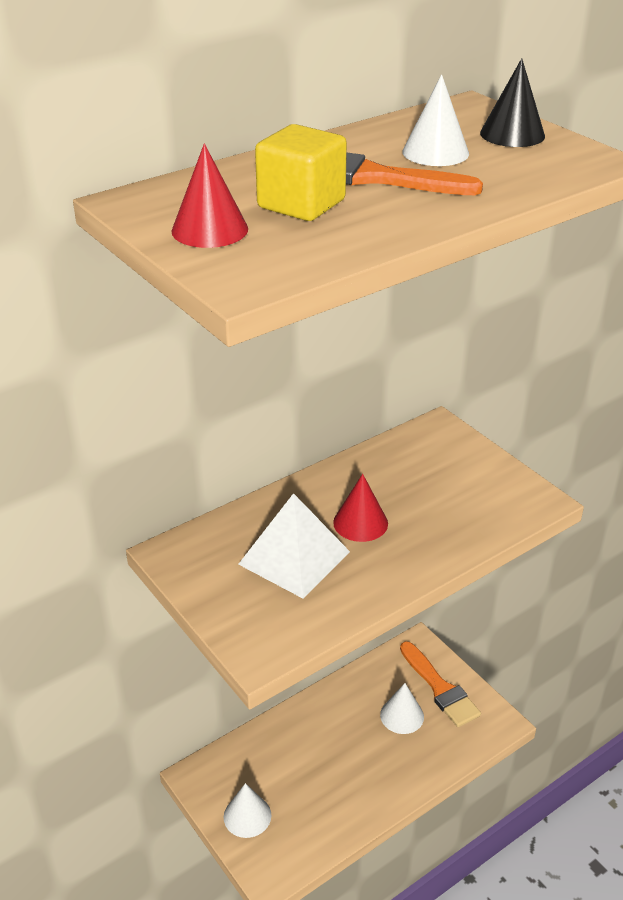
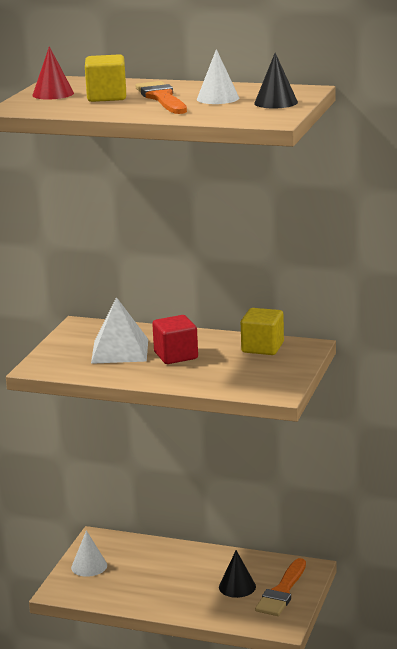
camera: 55 degrees right, 15 degrees down
red cone [333,474,388,542] -> red cube [152,315,198,364]
white cone [380,683,424,734] -> black cone [219,550,256,598]
none -> yellow cube [241,308,284,355]

